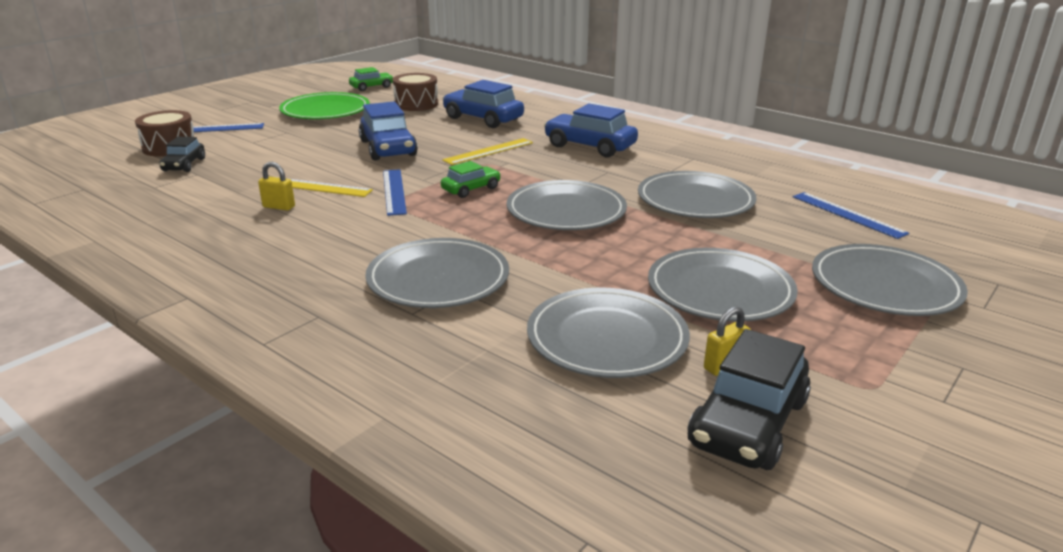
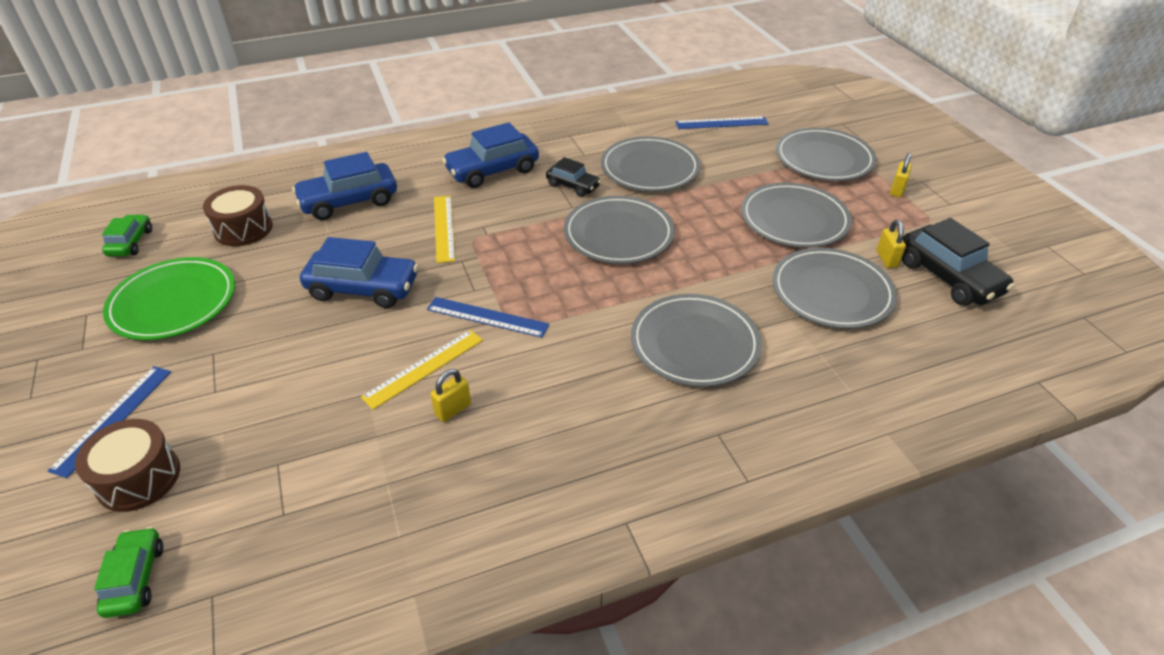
camera: 60 degrees left, 15 degrees up
black car [159,137,205,172] -> black car moved to [546,157,601,197]
green car [441,161,501,198] -> green car moved to [94,527,163,618]
none -> yellow padlock [890,153,912,197]

